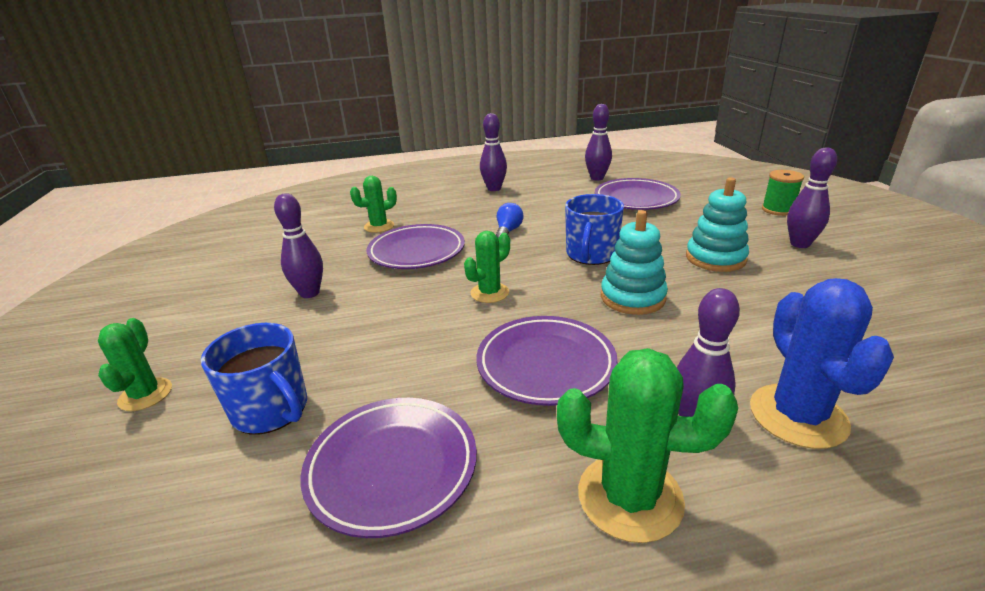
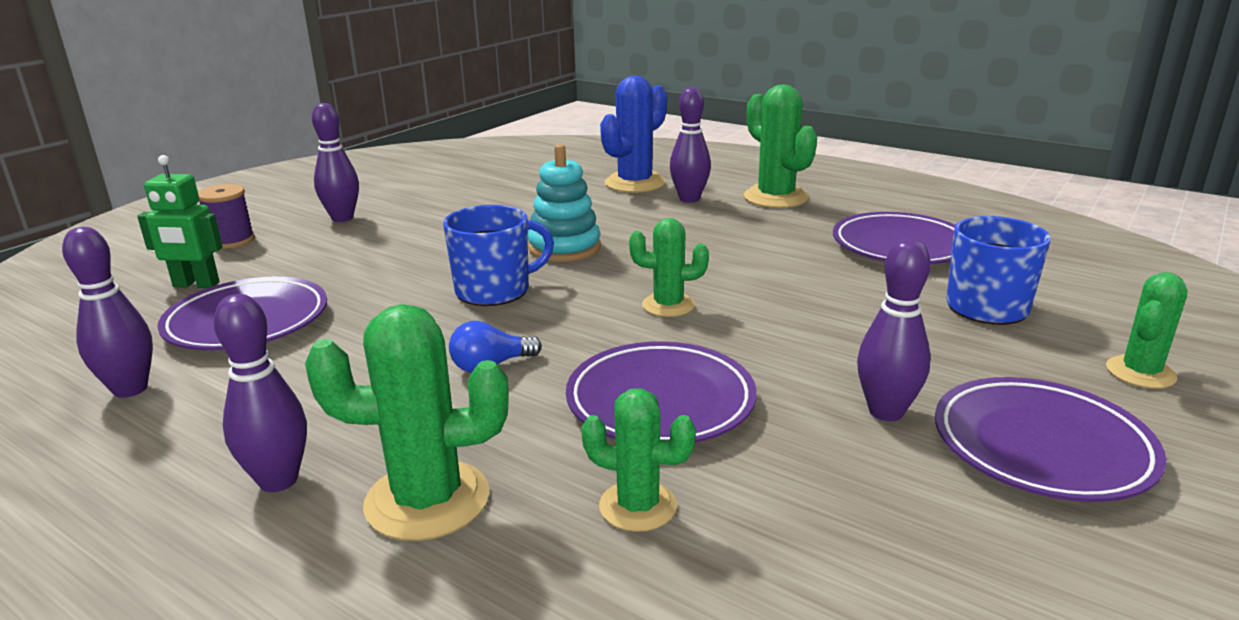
camera: 135 degrees left, 5 degrees down
purple plate [476,316,618,406] -> purple plate moved to [935,377,1166,502]
turquoise stacking toy [686,177,749,272] -> none
green spool [762,170,804,216] -> purple spool [198,184,255,249]
none -> green robot [137,155,223,288]
none -> green cactus [305,304,509,541]

